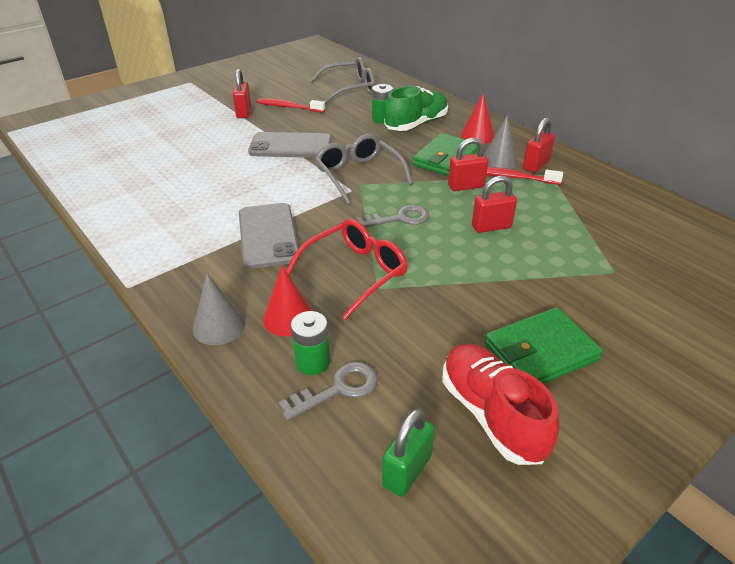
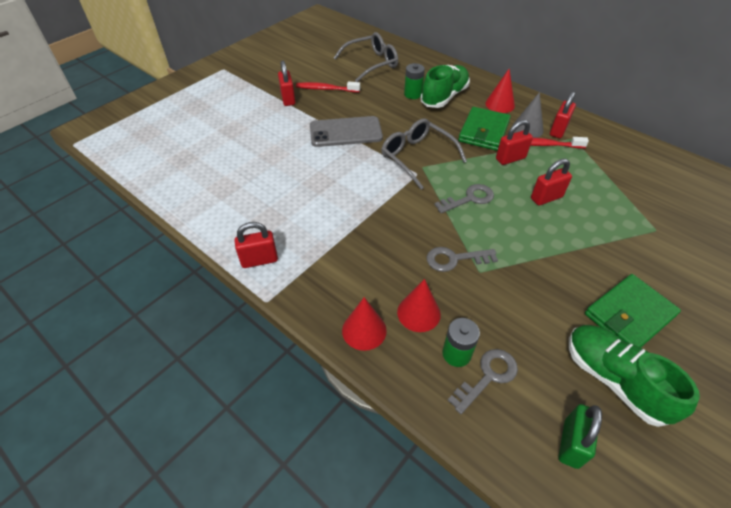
camera: 10 degrees left, 10 degrees up
grey cone [193,274,245,345] -> red cone [342,297,387,351]
grey phone [239,203,300,269] -> none
red glasses [286,219,408,320] -> grey key [427,247,498,272]
red shoe [442,344,560,465] -> green shoe [569,325,700,427]
none -> red padlock [234,222,278,268]

